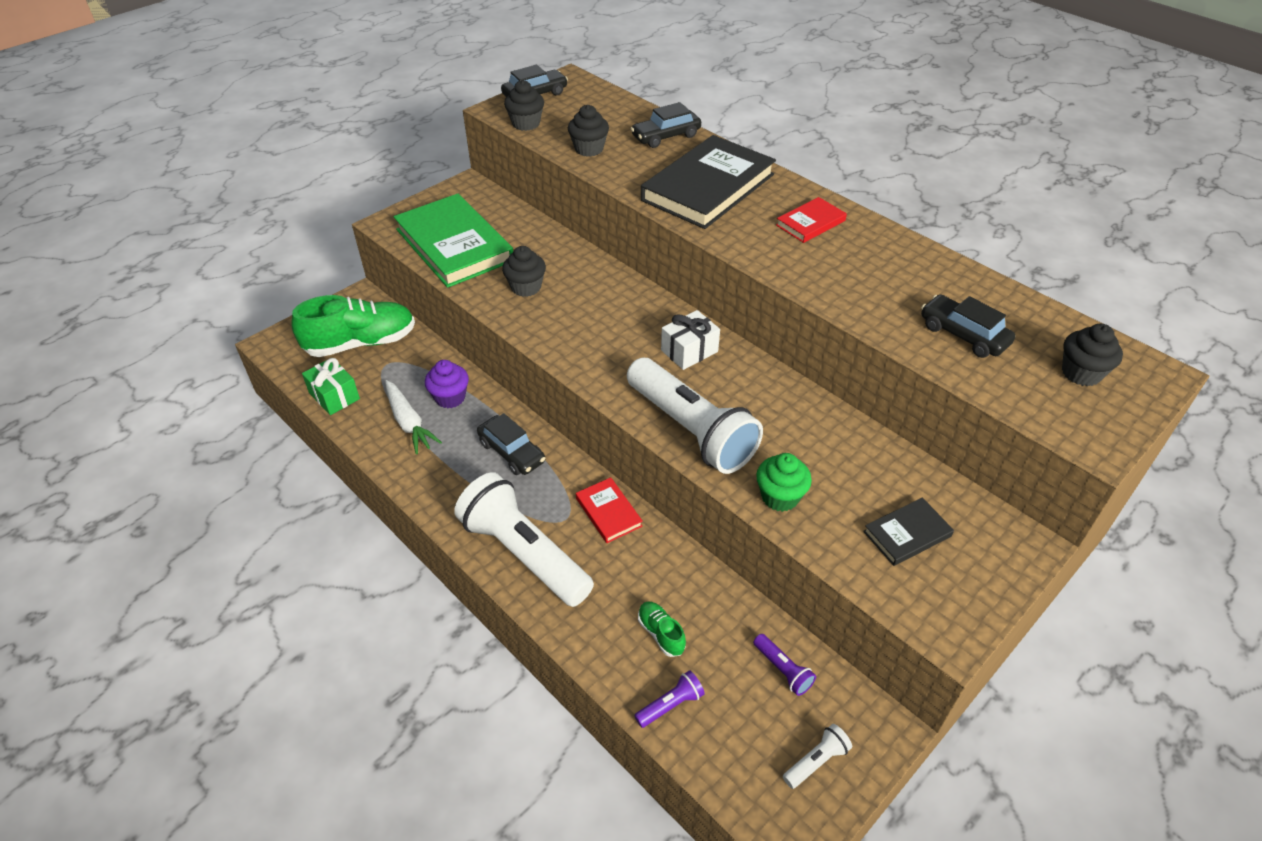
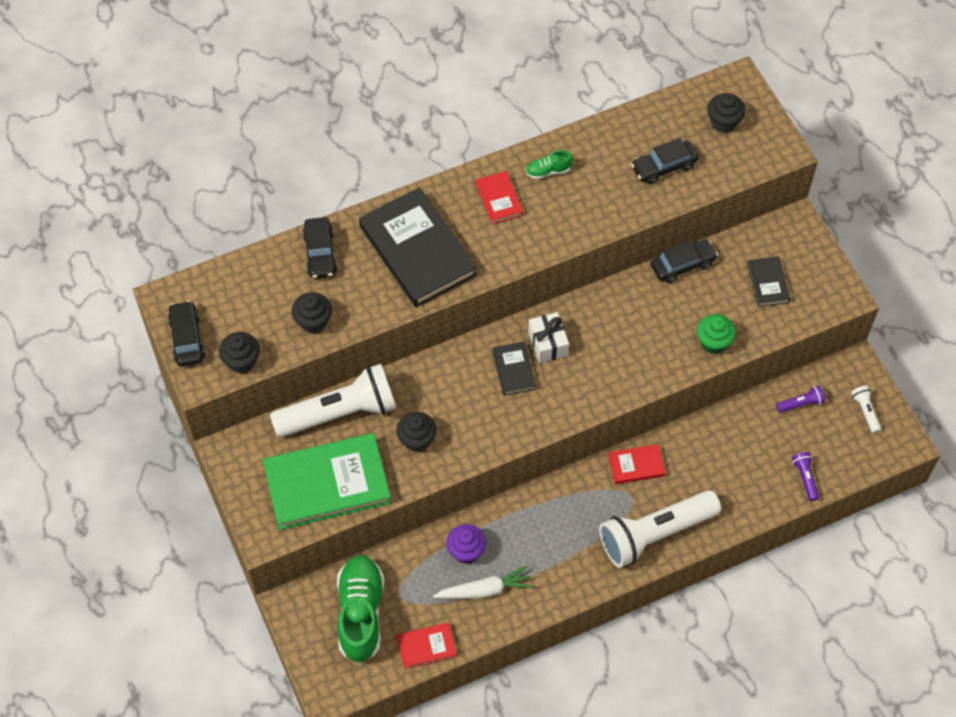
camera: 70 degrees left, 15 degrees up
green gift [302,358,360,415] -> red book [397,623,457,669]
black car [477,413,545,475] -> black car moved to [651,239,718,283]
white flashlight [627,358,763,474] -> white flashlight moved to [270,364,396,437]
green shoe [638,602,686,657] -> green shoe moved to [525,150,573,179]
none -> black book [493,341,536,396]

